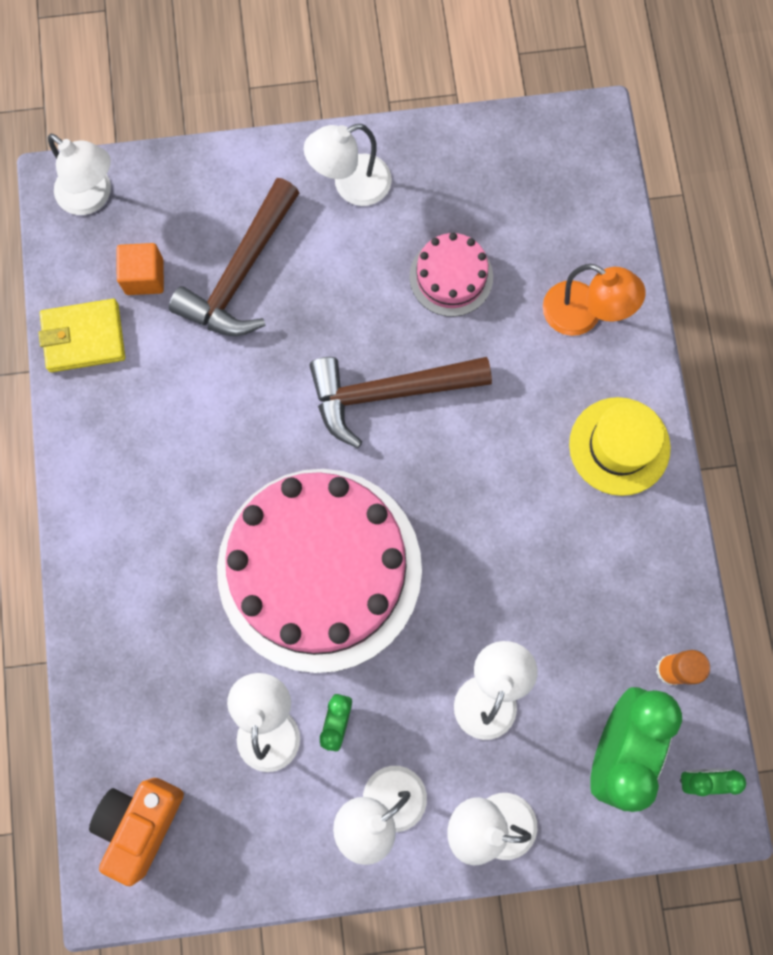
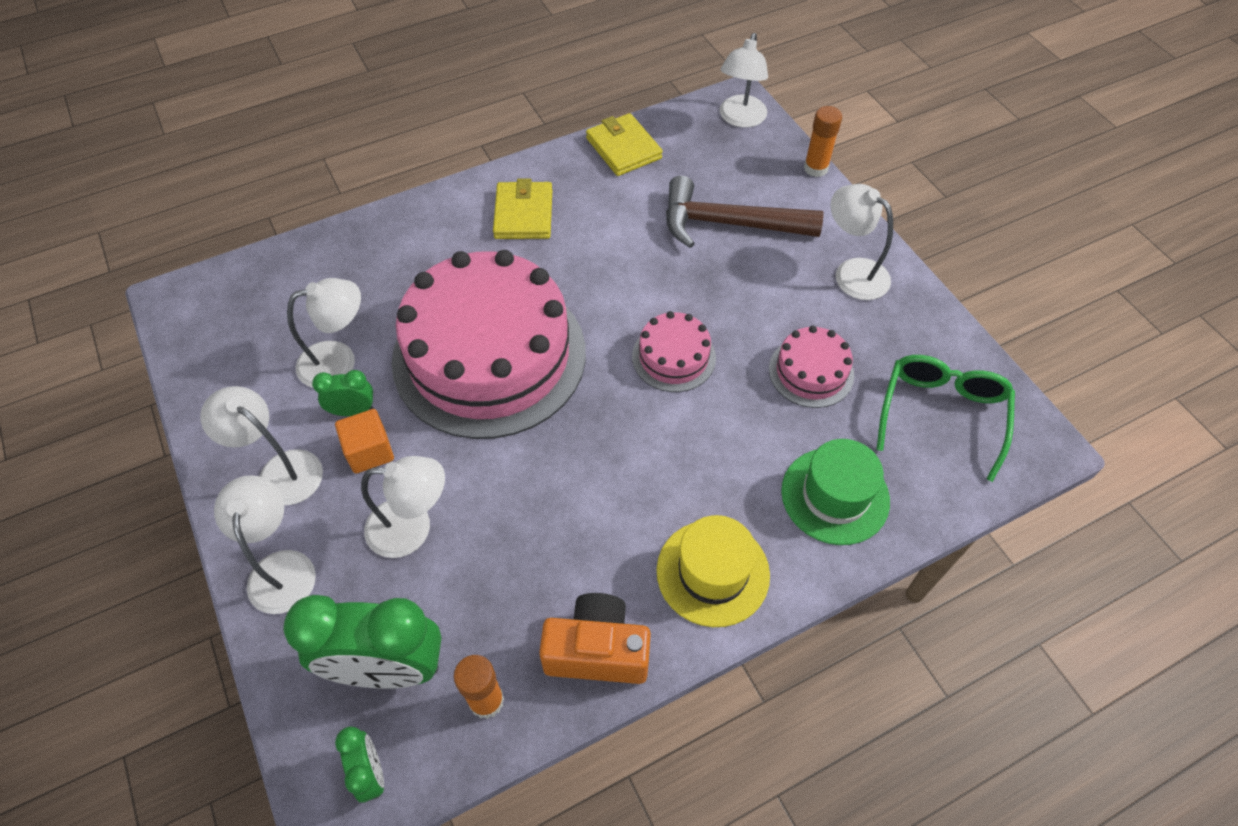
camera: 70 degrees right, 20 degrees down
orange camera [89,778,184,886] -> orange camera moved to [539,593,651,684]
orange cube [117,243,164,295] -> orange cube moved to [335,409,394,474]
brown hammer [309,357,492,448] -> pink cake [632,311,716,392]
orange lamp [543,264,646,336] -> green hat [781,439,890,545]
none -> yellow wallet [493,178,552,239]
none -> orange glue stick [804,106,842,177]
none -> green glasses [876,355,1015,482]

